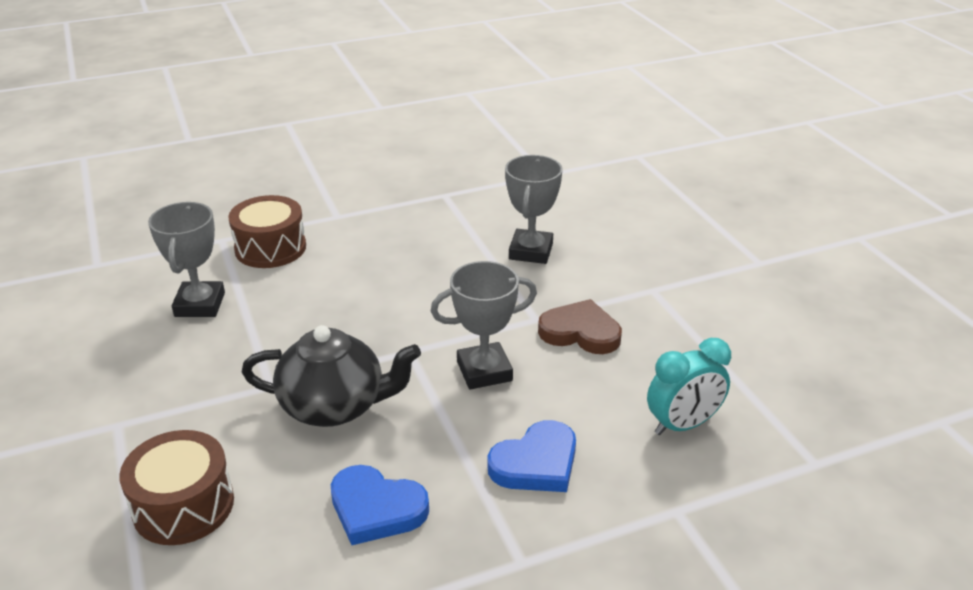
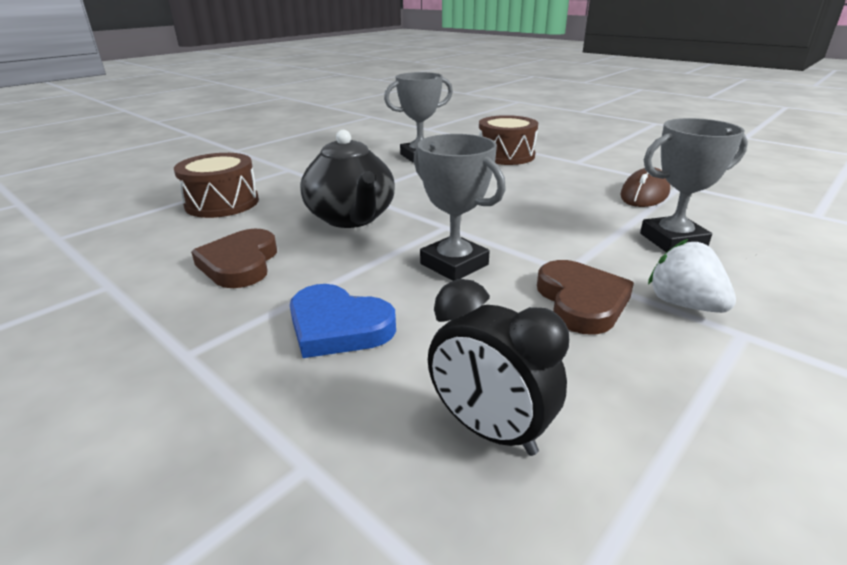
camera: 65 degrees right, 5 degrees down
blue heart [331,465,429,545] -> brown heart [191,229,277,288]
turquoise clock [647,338,731,435] -> black clock [428,279,569,456]
none -> brown mouse [620,167,670,207]
none -> white strawberry [648,239,736,313]

